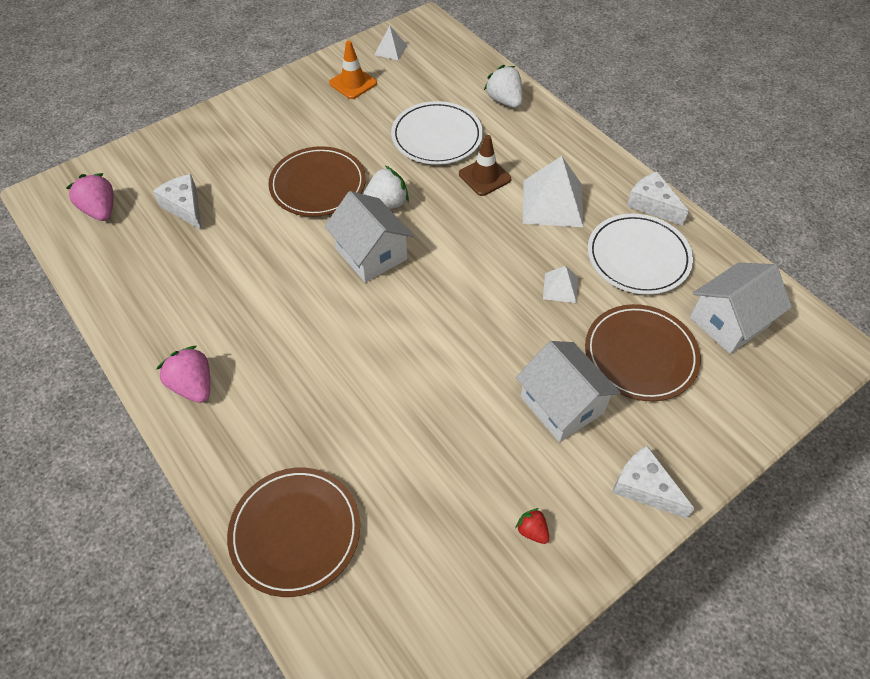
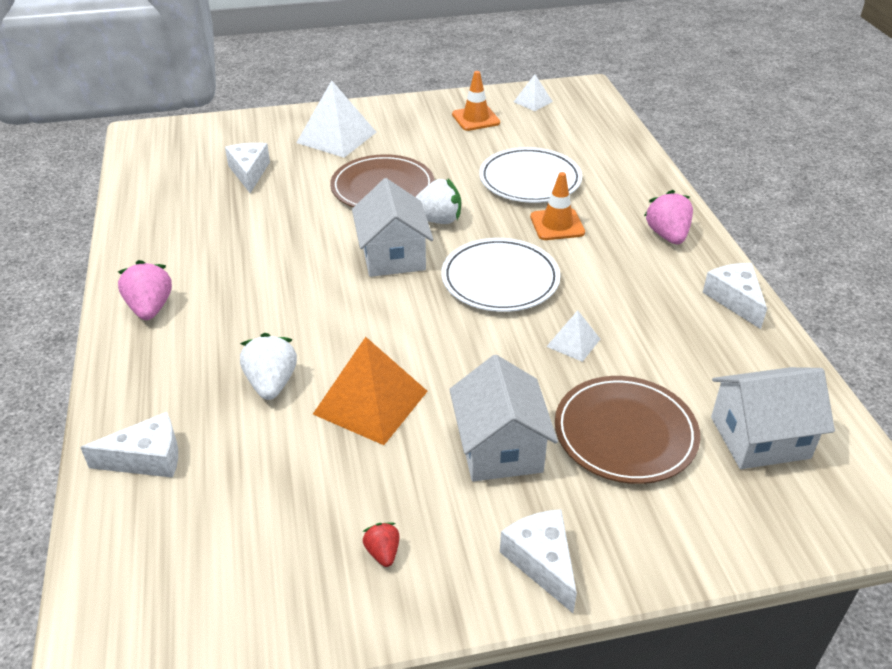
camera: 25 degrees right, 15 degrees down
pink strawberry [66,173,114,221] -> pink strawberry moved to [644,190,693,244]
brown plate [227,468,360,597] -> white cheese [80,412,178,478]
brown traffic cone [459,135,511,196] -> orange traffic cone [530,172,585,240]
white strawberry [484,65,523,108] -> white strawberry moved to [240,333,297,400]
white pyramid [523,156,583,227] -> white pyramid moved to [296,80,376,158]
white plate [588,214,693,295] -> white plate moved to [441,238,560,312]
none -> orange pyramid [313,337,428,445]

